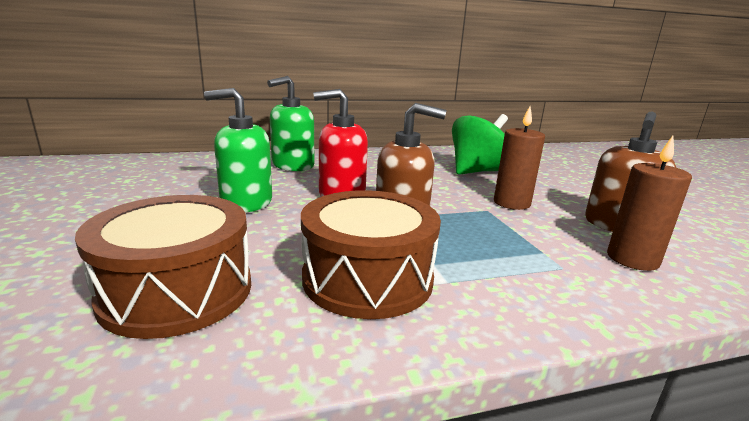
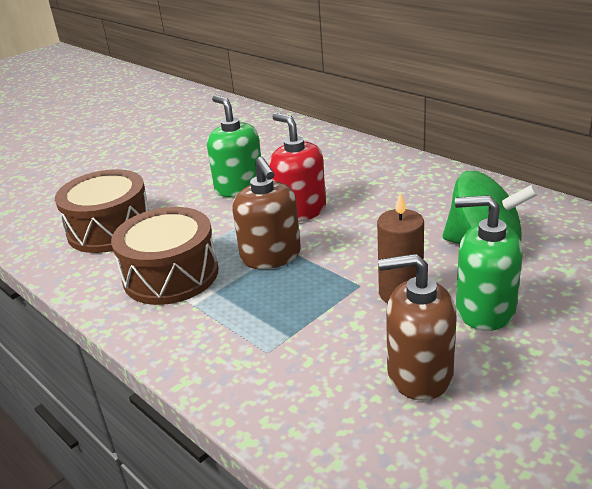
camera: 65 degrees right, 10 degrees up
green soap dispenser [267,76,314,171] -> green soap dispenser moved to [455,195,523,331]
brown candle [607,136,692,271] -> none

